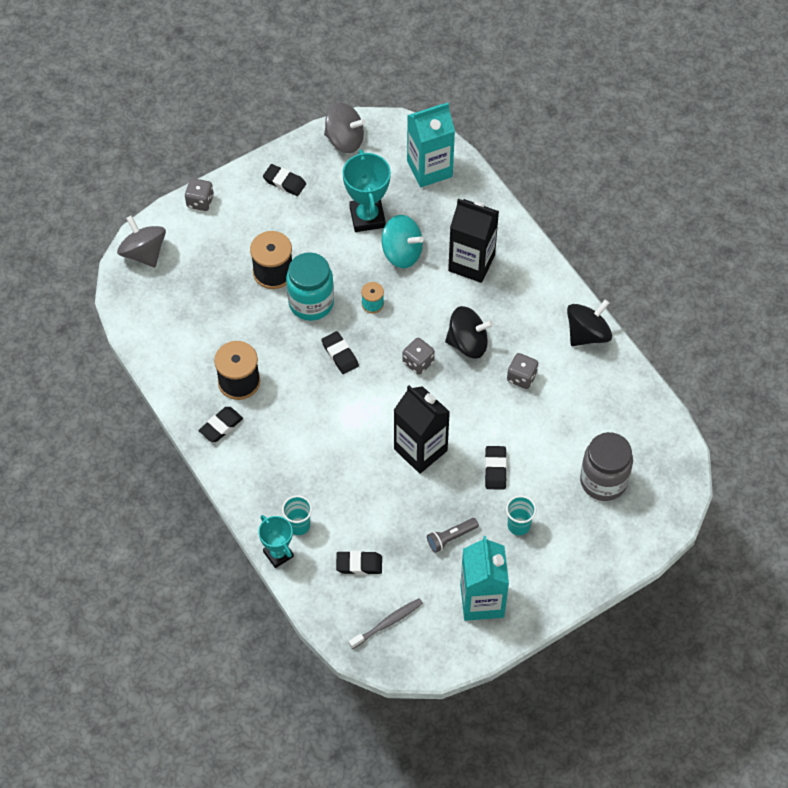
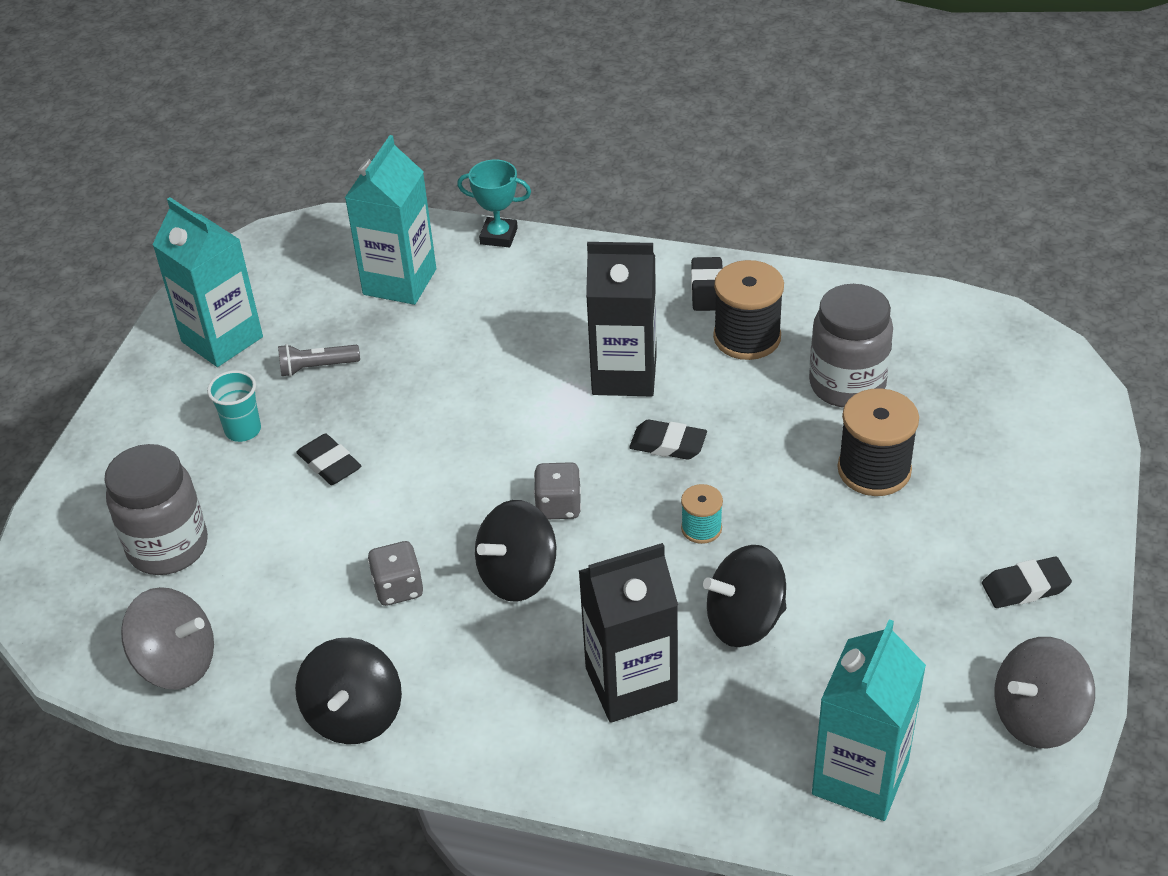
camera: 140 degrees right, 15 degrees down
grey spinning top [117,215,166,267] -> grey spinning top moved to [121,587,214,690]
grey dice [185,178,214,211] -> none
turquoise cup [282,495,312,535] -> none
turquoise jar [286,252,334,321] -> none
black eraser [336,551,382,575] -> turquoise carton [345,135,436,305]
turquoise trophy [342,150,391,232] -> none
grey toothbrush [349,598,423,649] -> none
turquoise spinning top [382,215,423,268] -> black spinning top [703,545,787,647]
black carton [394,385,450,474] -> black carton moved to [586,242,657,397]
grey flashlight [427,518,479,553] -> grey flashlight turned 120 degrees counterclockwise [278,344,360,377]
none -> grey jar [809,284,893,408]

